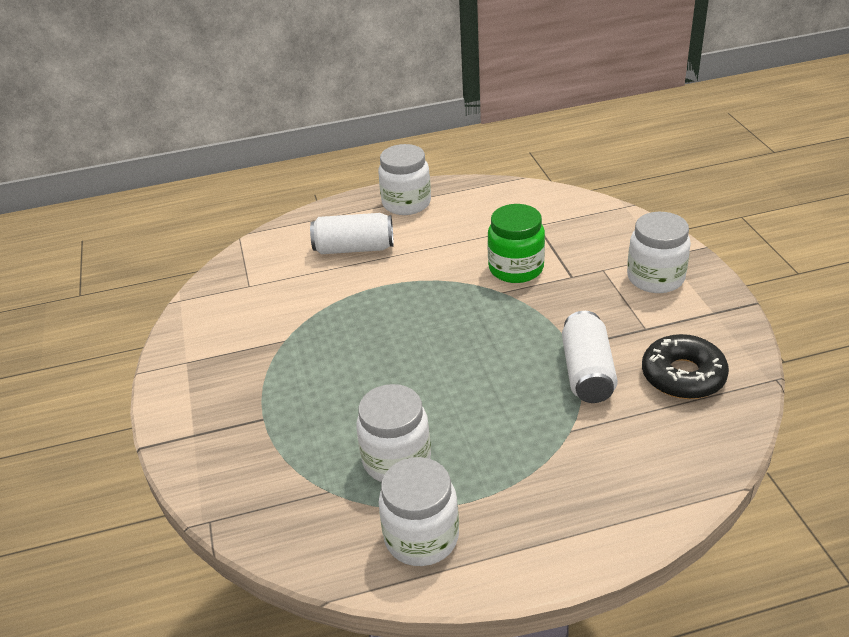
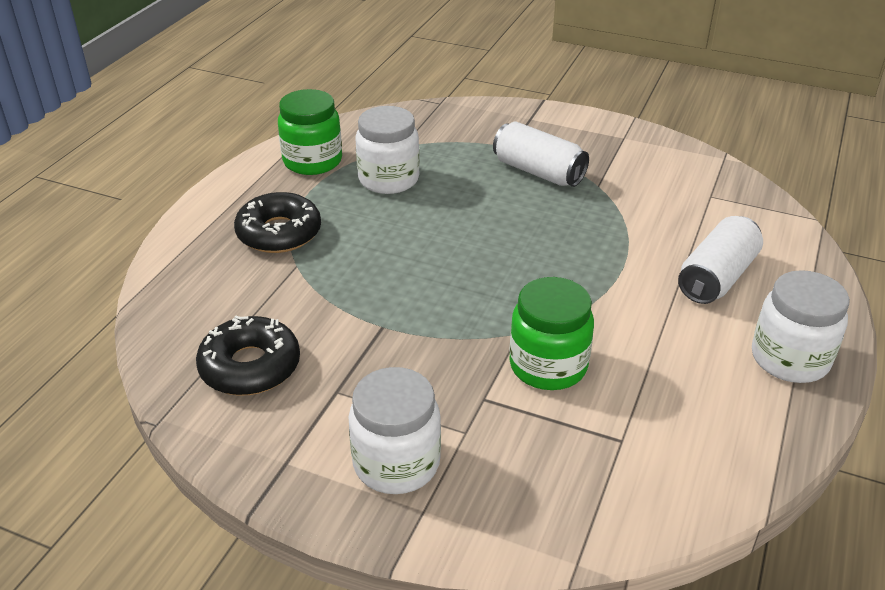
camera: 125 degrees right, 0 degrees up
white jar [378,457,459,566] -> green jar [278,89,342,175]
white can [562,311,618,403] -> white can moved to [493,121,589,187]
none -> black donut [234,192,321,253]

